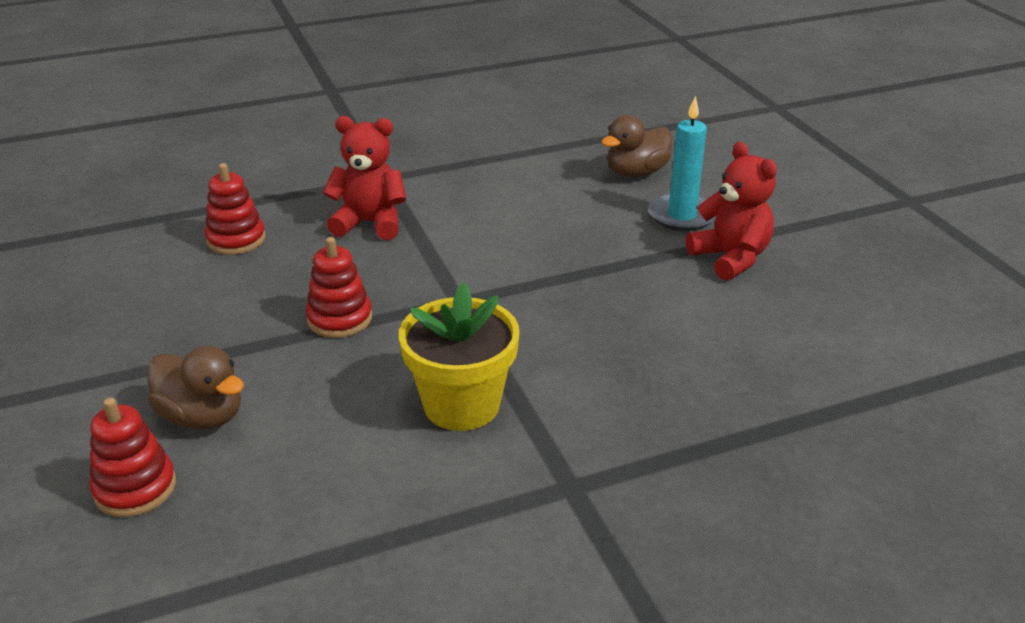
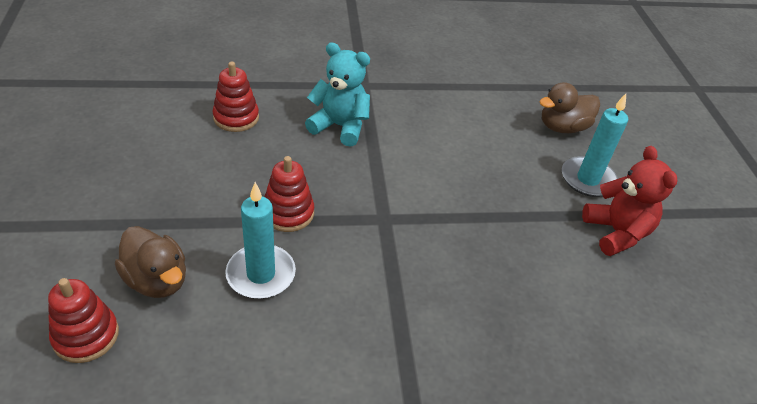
camera: 10 degrees right, 10 degrees up
red teddy bear [323,116,406,240] -> turquoise teddy bear [305,42,370,147]
yellow flower pot [399,282,520,431] -> none
none -> turquoise candle [225,182,296,299]

